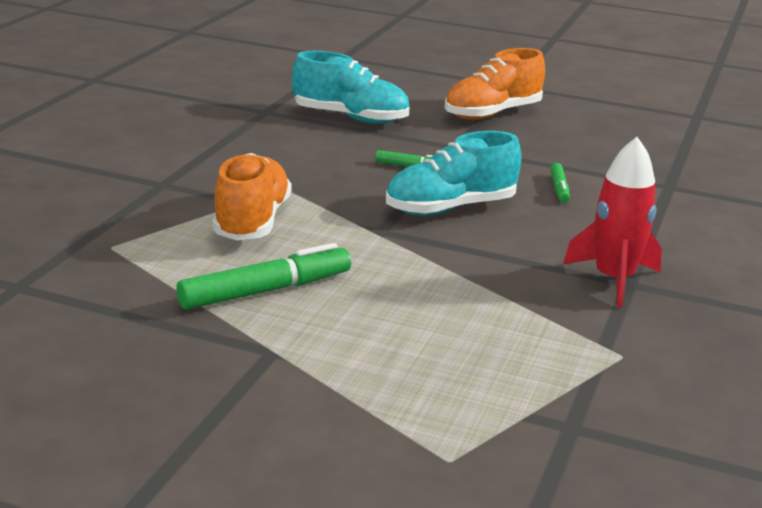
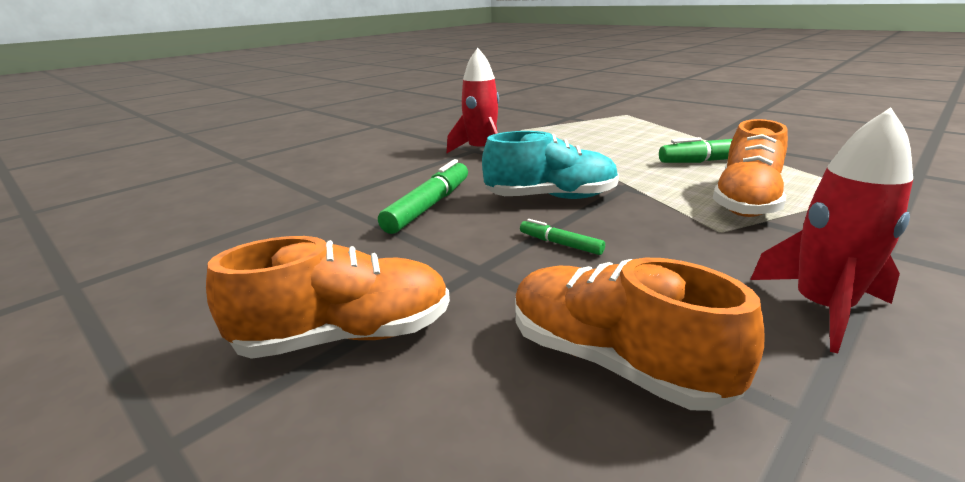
camera: 155 degrees left, 0 degrees up
turquoise shoe [292,51,409,124] -> orange shoe [515,258,764,411]
green marker [550,163,570,203] -> green marker [378,159,468,234], size x1.93
none -> red rocket [750,107,913,353]

